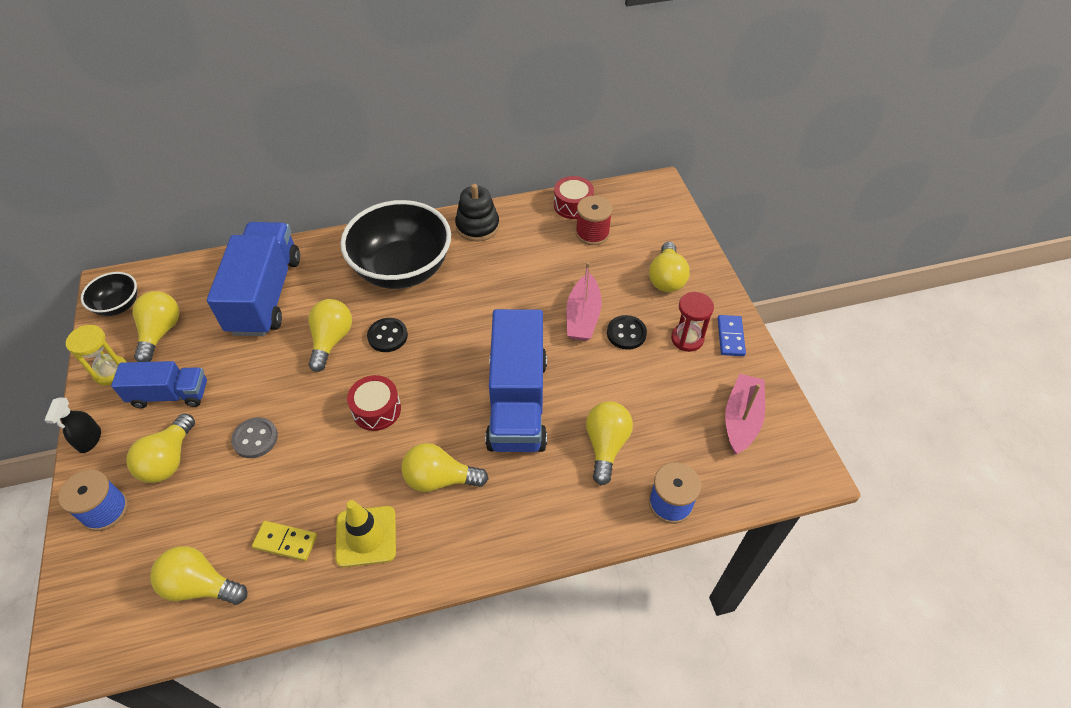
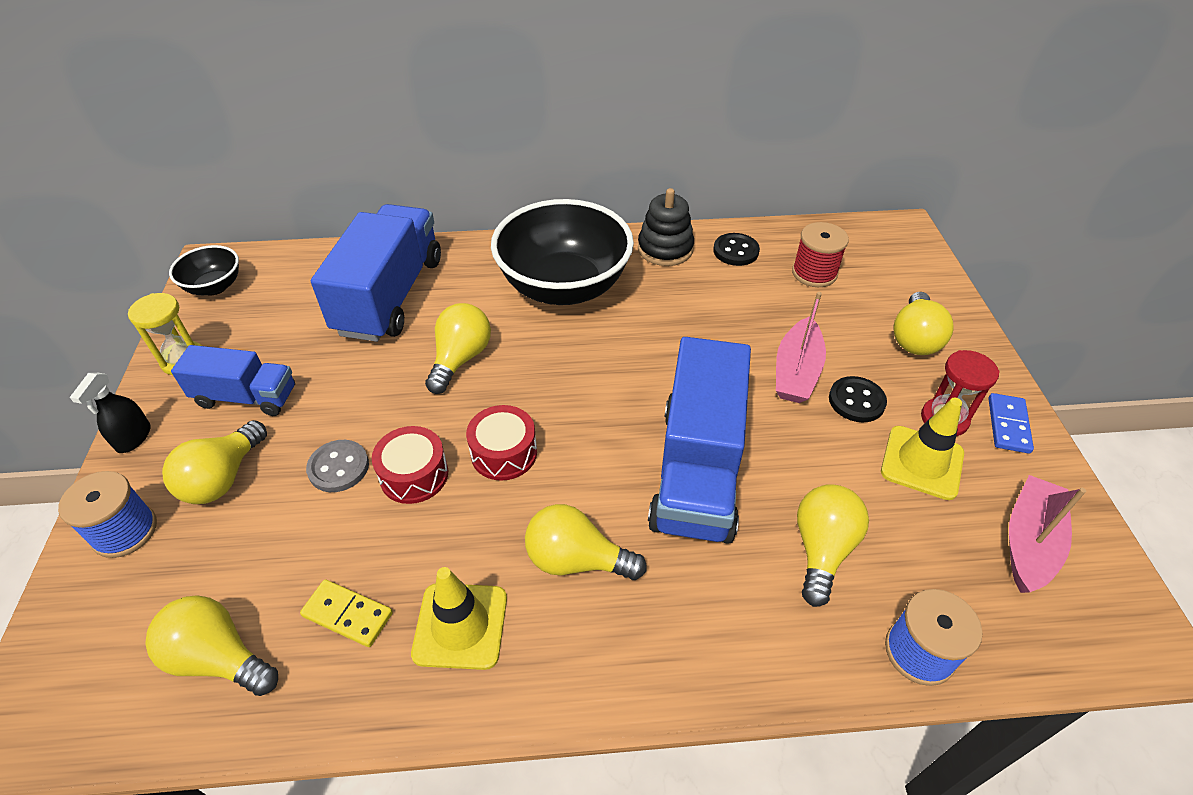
camera: 10 degrees right, 5 degrees down
yellow light bulb [133,291,180,362] -> none
black button [367,318,408,352] -> black button moved to [713,233,760,266]
red drum [554,176,594,219] -> red drum moved to [372,426,448,504]
none -> yellow traffic cone [881,398,964,500]

